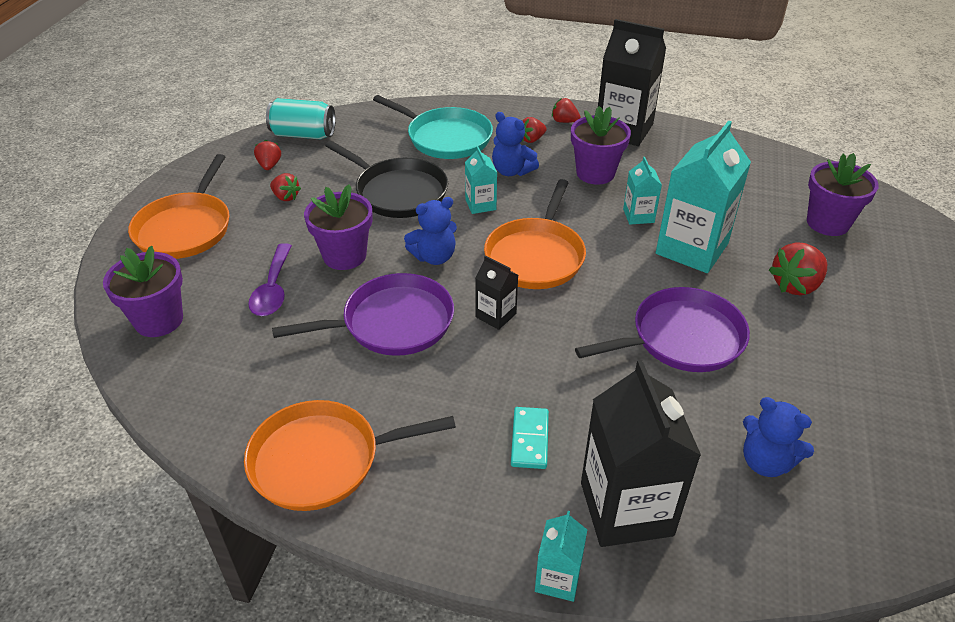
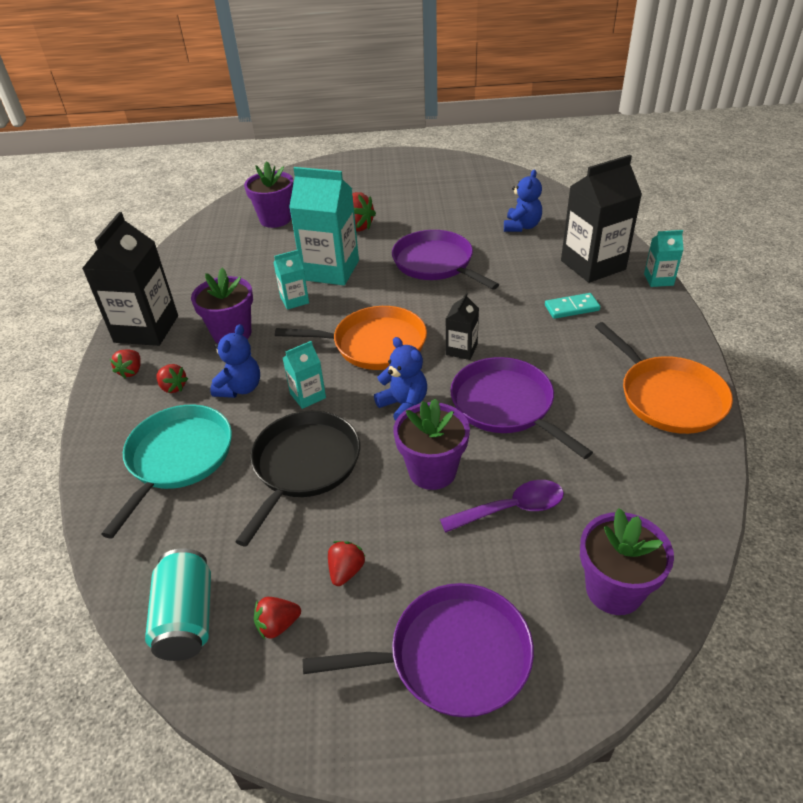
camera: 105 degrees left, 0 degrees up
orange pan [128,154,229,259] -> purple pan [303,583,534,718]

